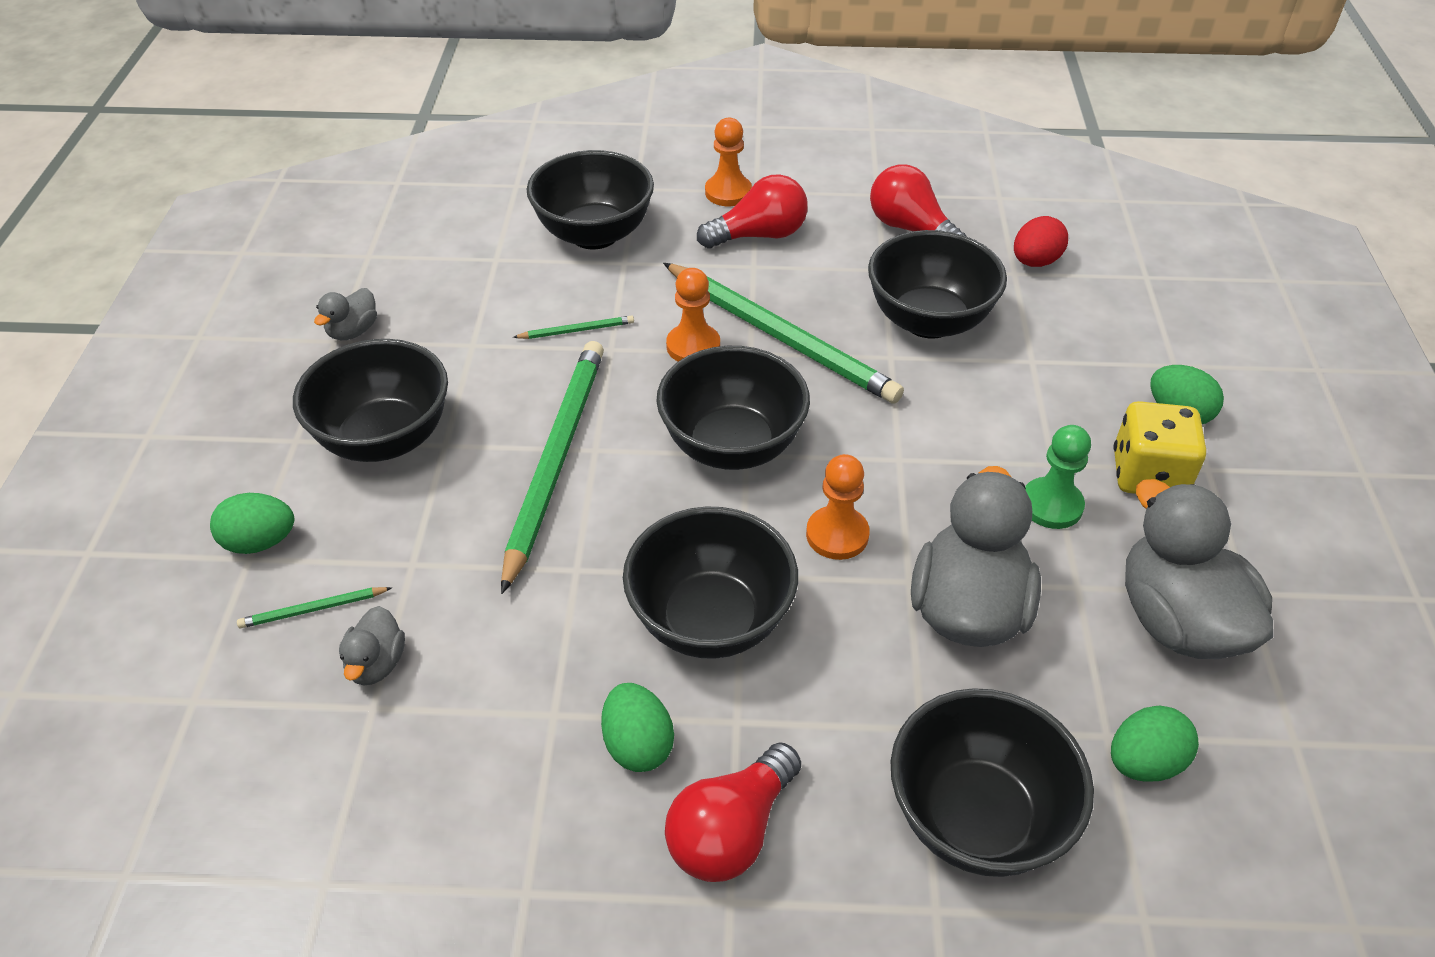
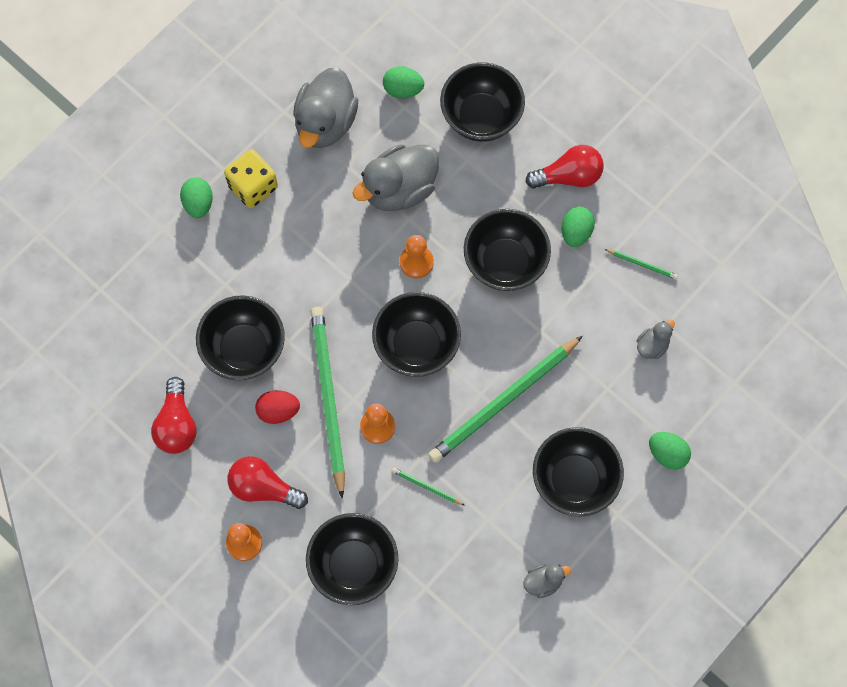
camera: 140 degrees left, 25 degrees up
green pencil [237,587,392,628] -> green pencil moved to [605,249,678,279]
red egg [1014,216,1068,267] -> red egg moved to [255,390,300,424]
green pawn [1025,425,1091,529] -> none

